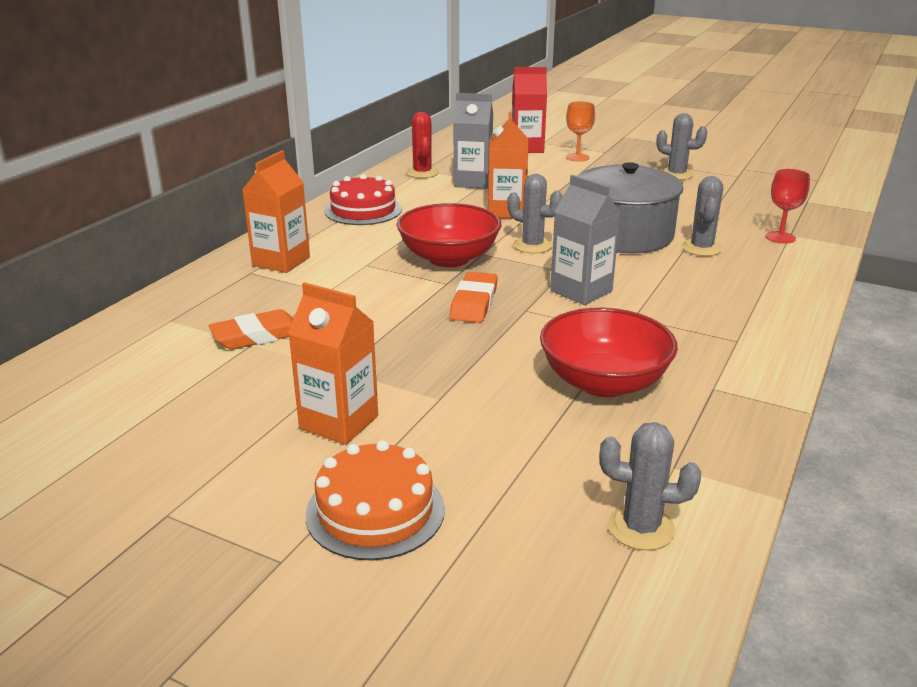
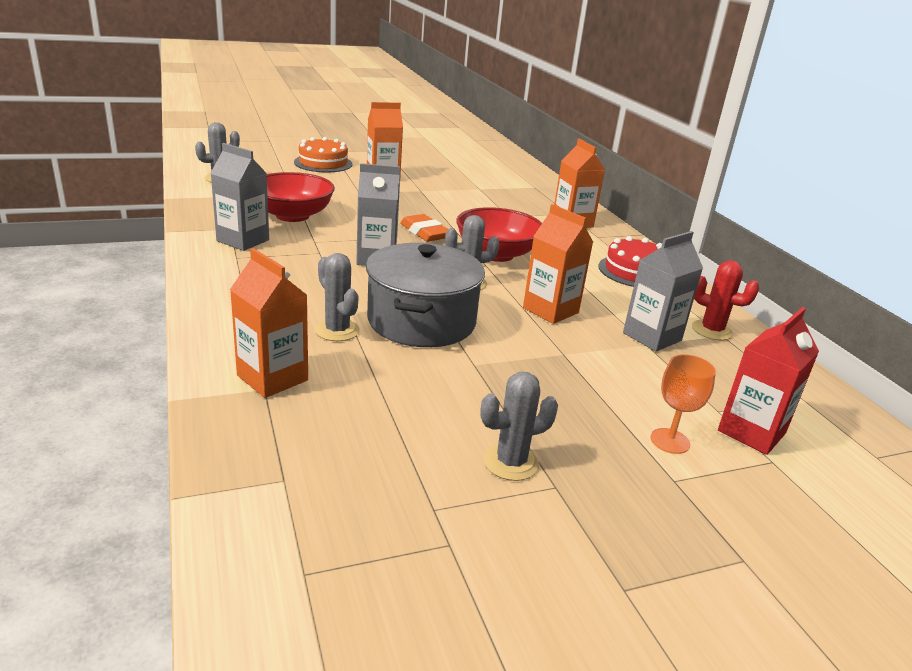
camera: 130 degrees right, 0 degrees up
orange eraser [209,309,294,350] -> none
red goblet [766,169,810,244] -> orange carton [230,248,308,398]
none -> grey carton [210,143,269,251]

